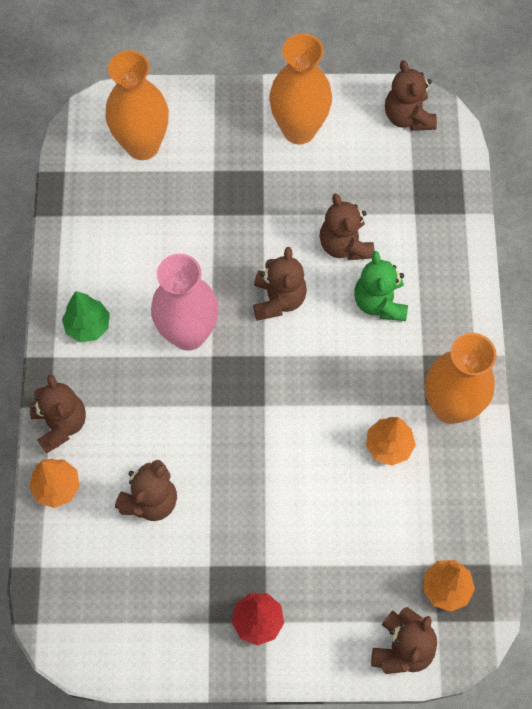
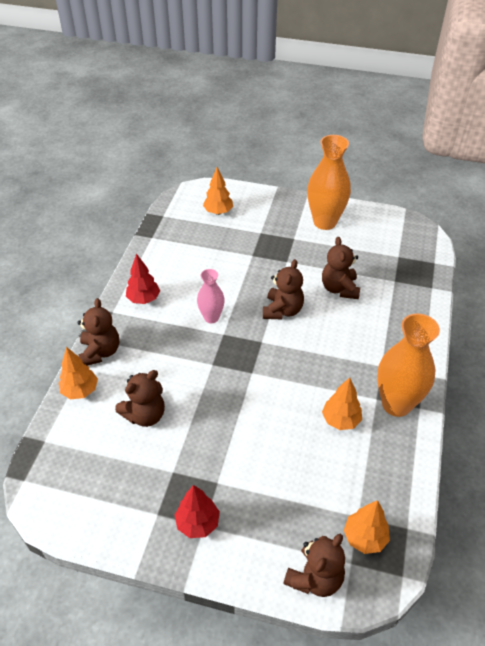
camera: 15 degrees right, 20 degrees down
green tree [62,291,110,342] -> red tree [126,253,160,304]
orange vase [105,50,169,160] -> orange tree [203,167,233,215]
pink vase [151,254,218,351] -> pink vase [197,269,225,323], size x0.57
green teddy bear [354,251,408,321] -> none
brown teddy bear [385,60,437,131] -> none

